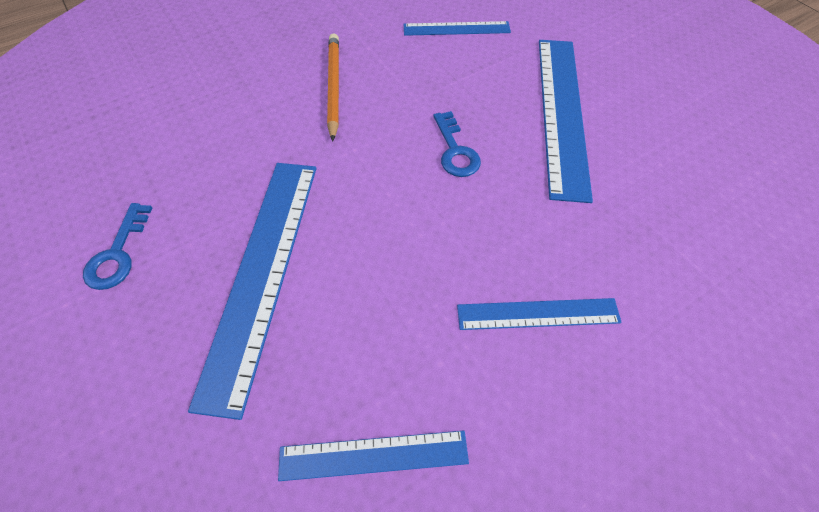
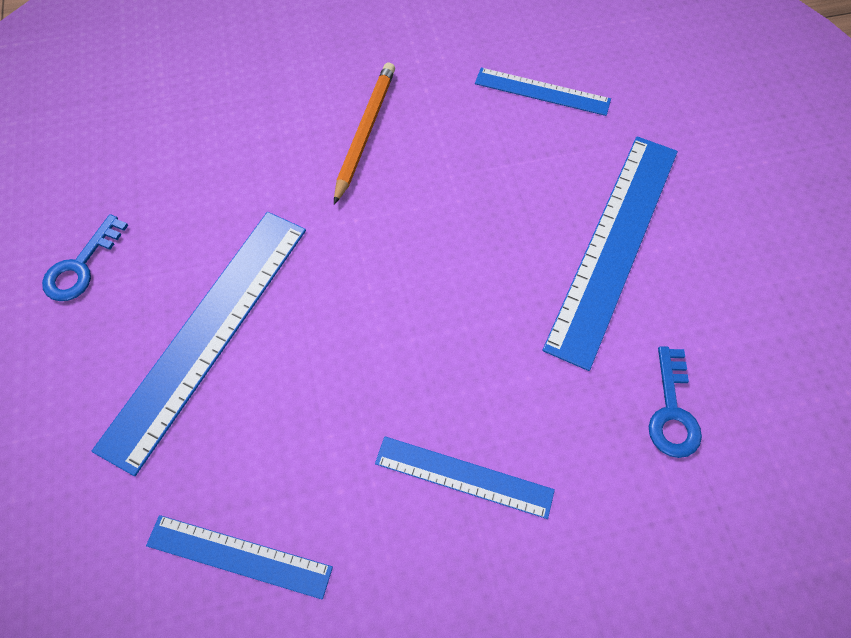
camera: 20 degrees right, 5 degrees up
blue key [433,111,481,177] -> blue key moved to [649,346,702,458]

